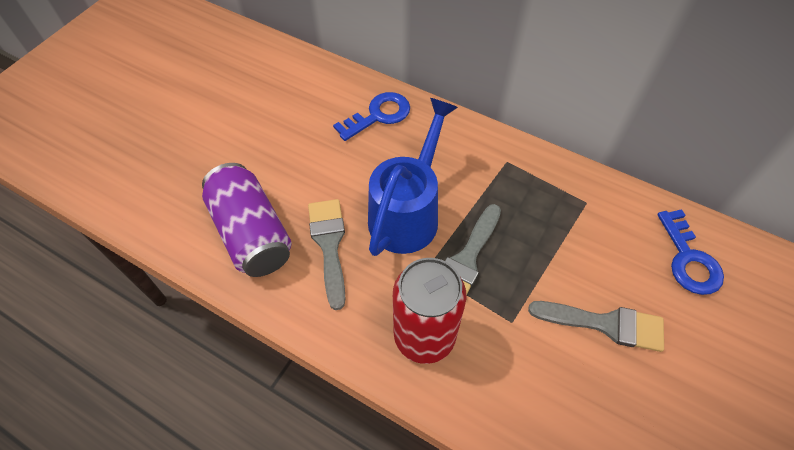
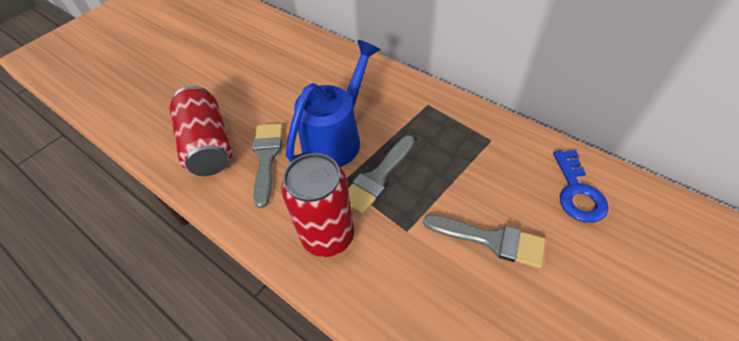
camera: 10 degrees right, 5 degrees down
purple can [202,163,292,277] -> red can [169,86,232,176]
blue key [333,92,410,141] -> none

